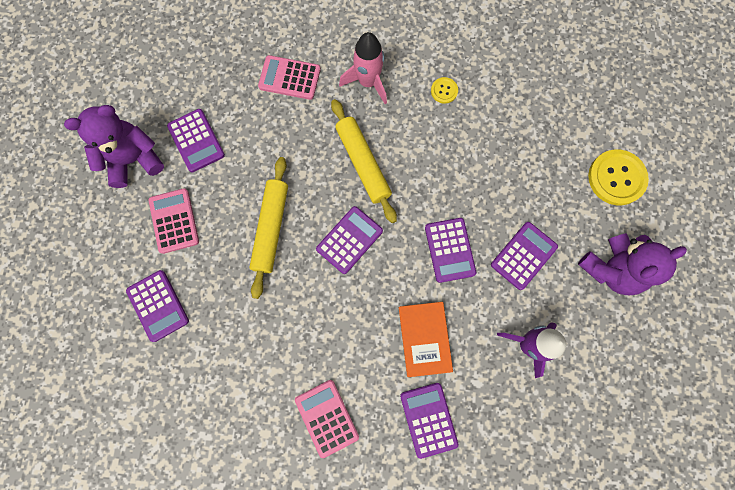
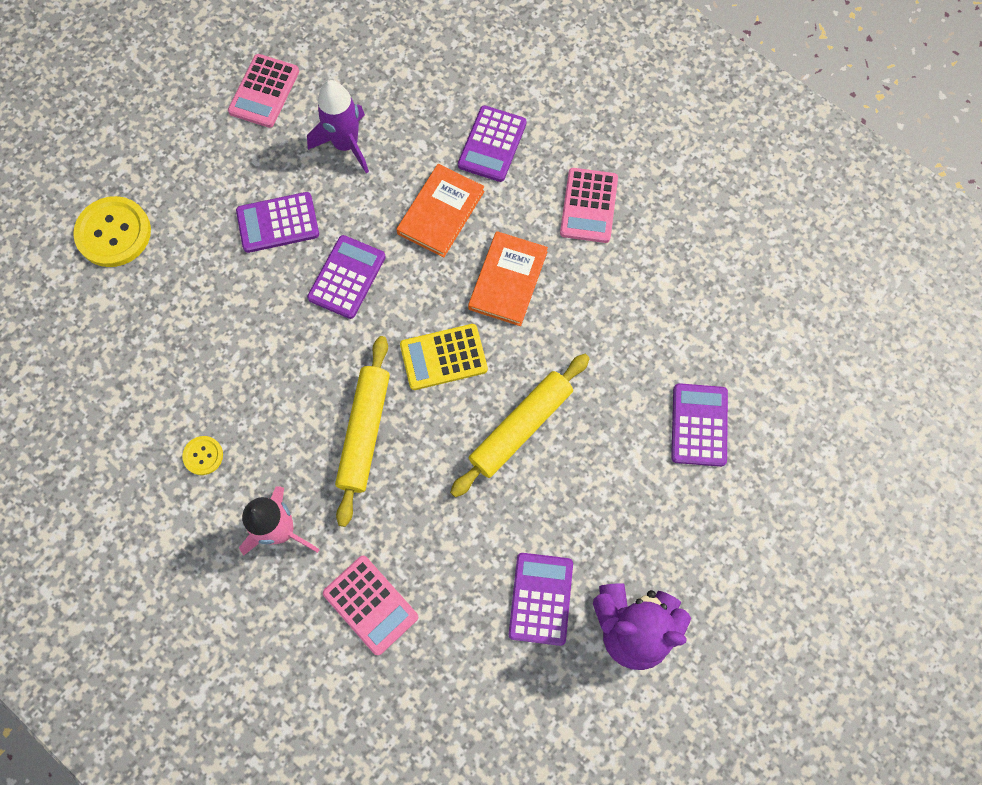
camera: 145 degrees left, 5 degrees down
pink calculator [149,188,199,254] -> pink calculator moved to [228,54,299,128]
purple calculator [316,206,383,274] -> yellow calculator [400,324,488,390]
purple teddy bear [578,233,687,295] -> none
none -> orange book [468,231,548,326]

